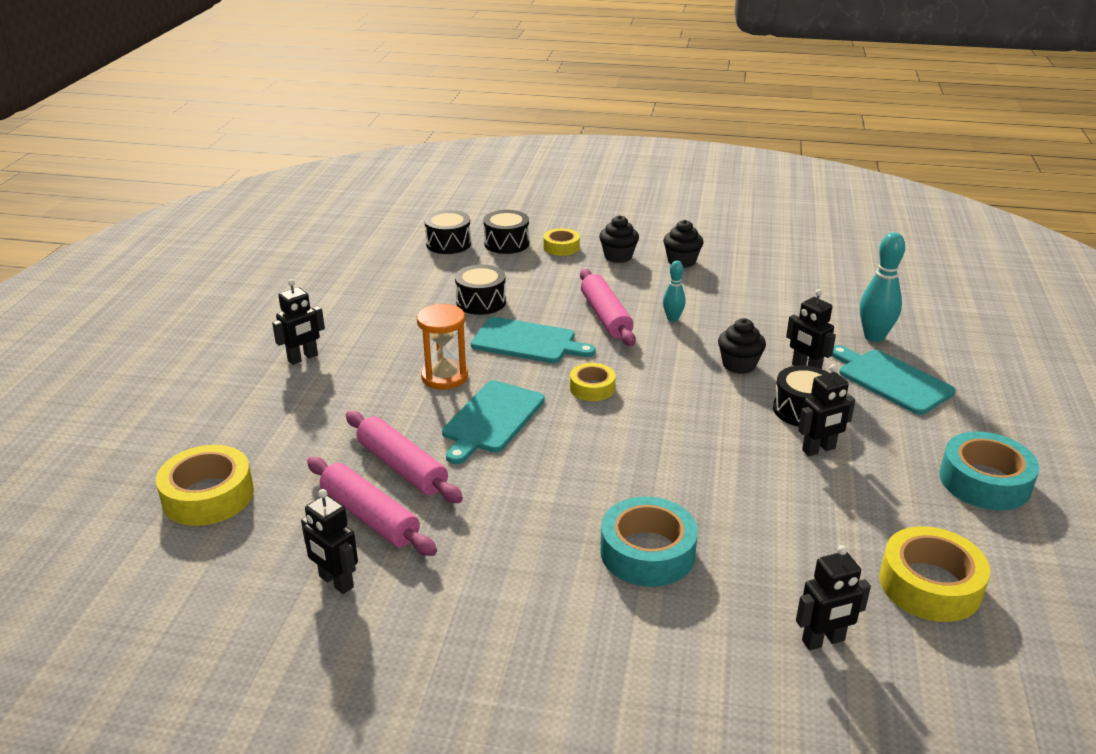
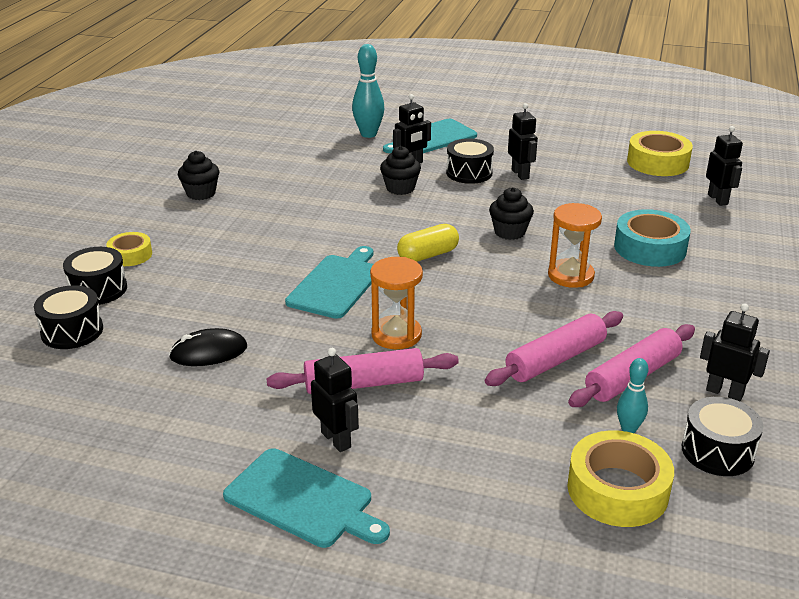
camera: 85 degrees left, 0 degrees up
black robot [301,489,358,594] -> black robot turned 105 degrees counterclockwise [700,303,770,401]
turquoise cutting board [442,380,545,464] -> turquoise cutting board moved to [223,448,390,548]
black drum [455,264,506,315] -> black drum moved to [682,397,763,476]
yellow tape [570,363,616,401] -> yellow capsule [397,224,459,262]
pink rolling pin [580,269,636,346] -> pink rolling pin moved to [266,348,459,394]
black cupcake [599,215,639,263] -> black cupcake moved to [489,187,534,240]
turquoise bowling pin [663,261,686,322] -> turquoise bowling pin moved to [617,358,648,433]
turquoise tape [939,432,1039,510] -> none
none -> black mouse [169,328,247,366]
none -> orange hourglass [548,203,602,288]

